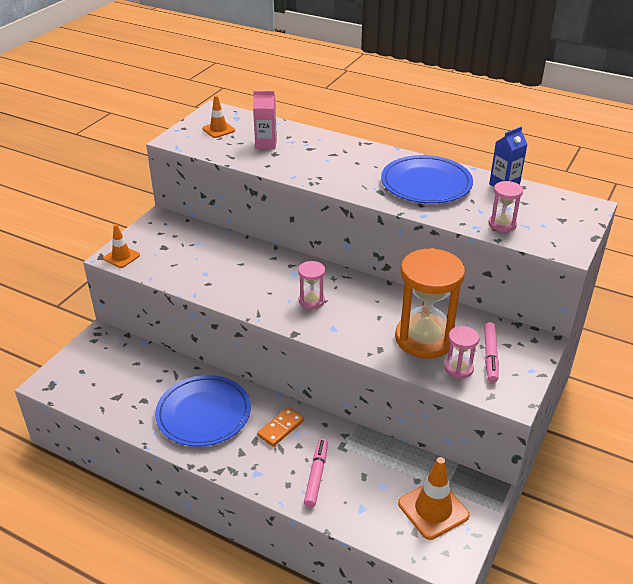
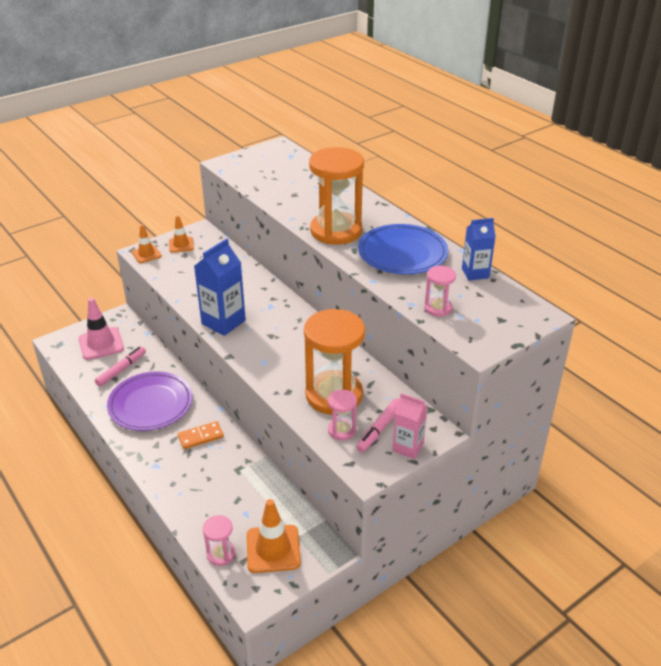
camera: 25 degrees right, 0 degrees up
blue plate [155,375,251,447] -> purple plate [107,371,193,431]
orange traffic cone [202,95,235,138] -> orange traffic cone moved to [169,215,194,252]
pink carton [253,91,277,149] -> pink carton moved to [392,393,428,459]
pink hourglass [298,261,325,309] -> pink hourglass moved to [203,515,236,566]
pink marker [304,439,328,507] -> pink marker moved to [95,347,146,387]
none -> pink traffic cone [78,298,124,360]
none -> blue carton [194,238,246,336]
none -> orange hourglass [309,147,364,245]

